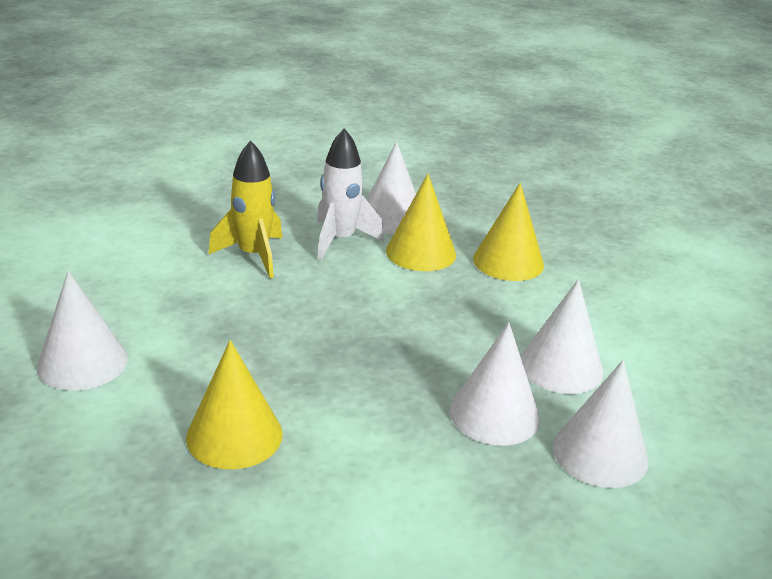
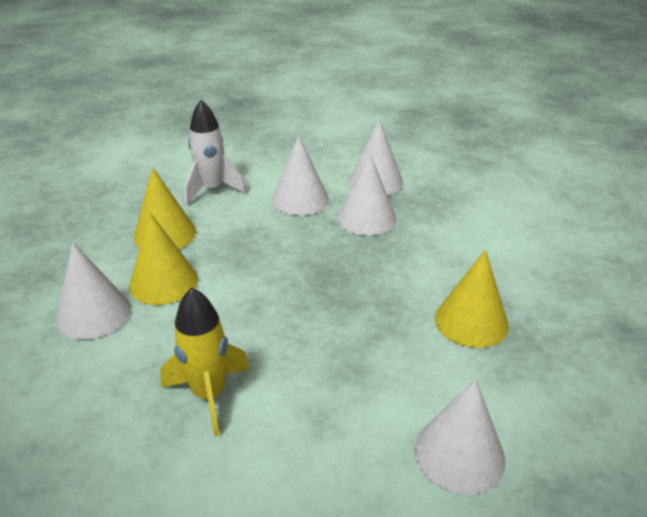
camera: 105 degrees left, 5 degrees up
white rocket [317,128,384,260] -> white rocket moved to [184,100,246,205]

